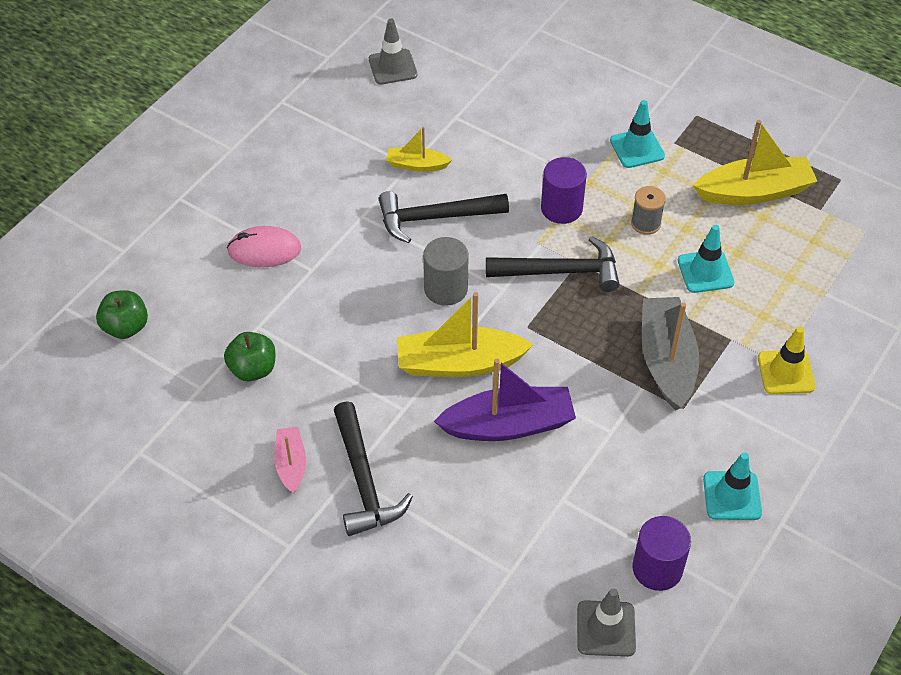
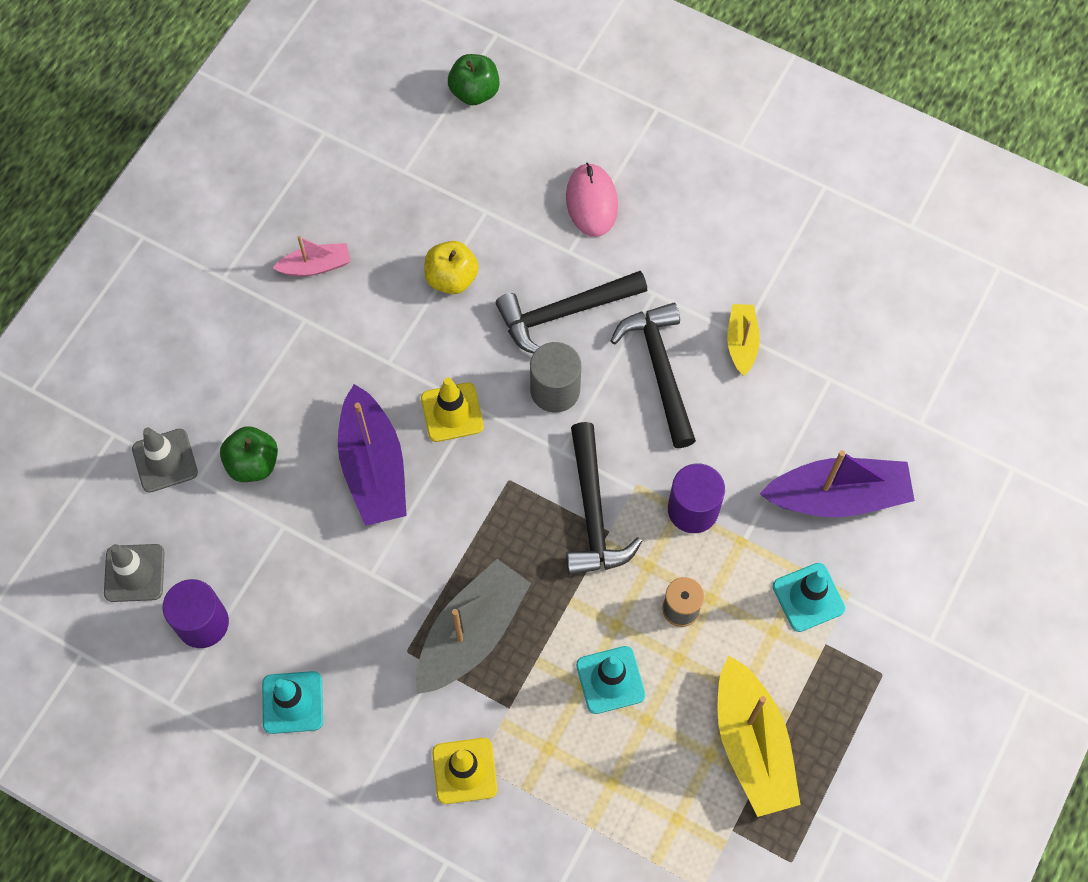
camera: 85 degrees right, 15 degrees up
green apple [224,332,275,381] -> green apple moved to [220,426,278,482]
black hammer [334,401,413,536] -> black hammer moved to [496,271,647,353]
grey traffic cone [369,19,417,85] -> grey traffic cone moved to [132,427,198,493]
yellow boat [397,292,534,377] -> yellow traffic cone [421,377,484,442]
grey boat [642,297,699,410] -> grey boat turned 45 degrees counterclockwise [416,559,531,694]
none -> yellow apple [424,241,479,294]
none -> purple boat [760,450,915,517]

